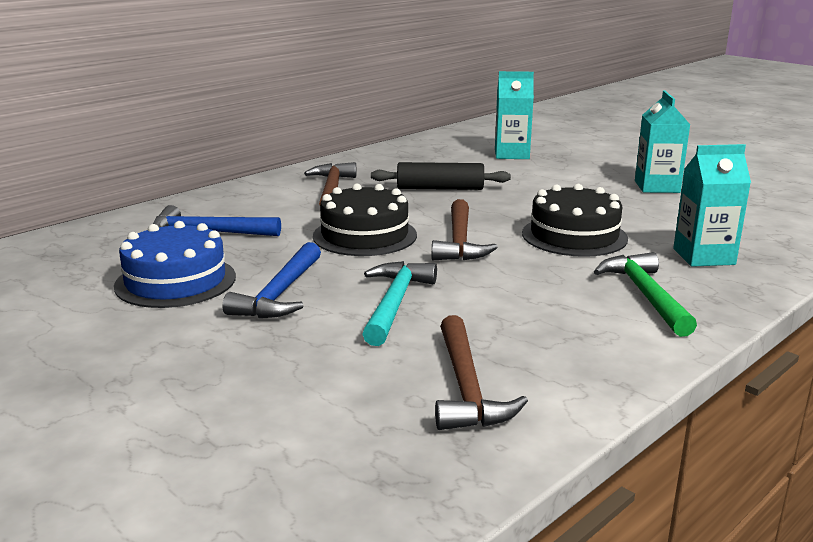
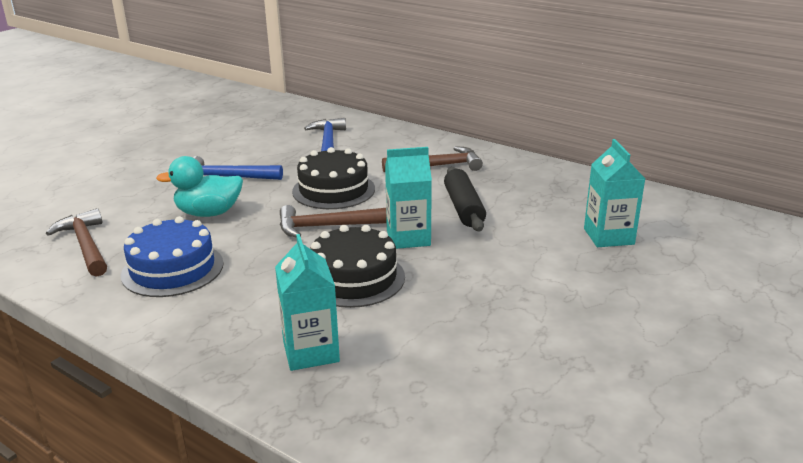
camera: 80 degrees right, 5 degrees up
blue cake [114,221,236,308] -> blue cake moved to [121,216,224,297]
turquoise hammer [363,261,437,346] -> turquoise duck [156,156,243,217]
brown hammer [435,315,528,430] -> brown hammer turned 75 degrees clockwise [46,208,107,277]
green hammer [594,252,697,337] -> none
turquoise carton [635,91,690,193] -> turquoise carton moved to [385,147,432,249]

